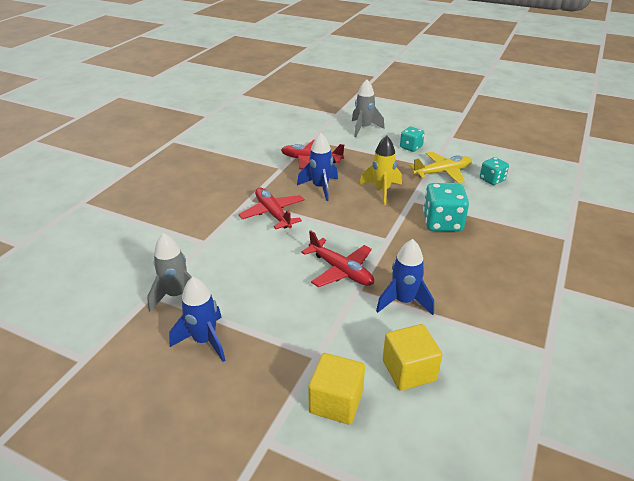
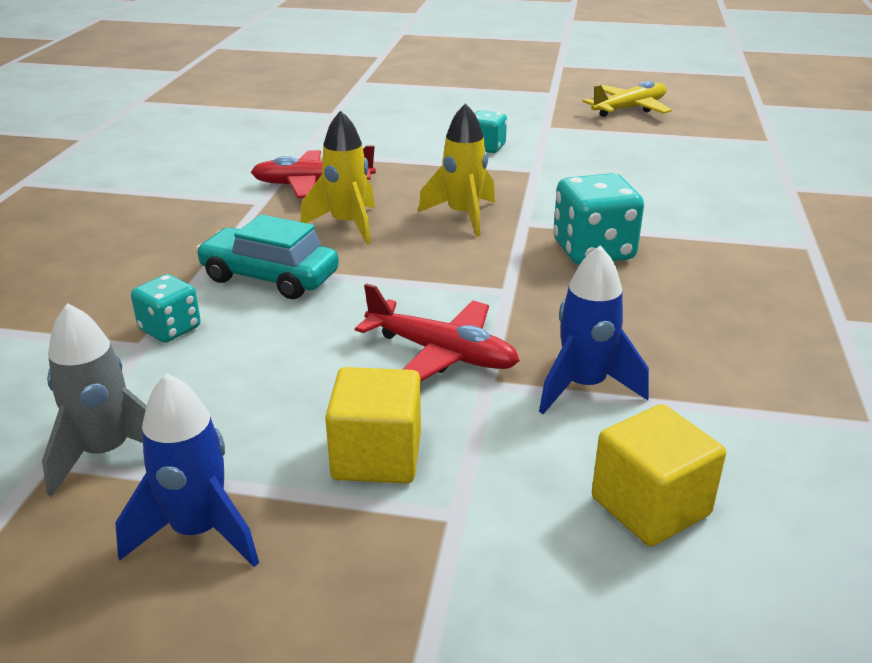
camera: 15 degrees left, 5 degrees down
red plane [239,187,305,229] -> turquoise car [196,214,339,299]
blue rocket [297,133,338,201] -> yellow rocket [300,110,375,244]
yellow cube [308,353,365,425] -> yellow cube moved to [325,367,421,483]
grey rocket [352,80,384,137] -> none
yellow plane [409,151,472,183] -> yellow plane moved to [582,81,672,117]
turquoise dice [480,157,509,185] -> turquoise dice moved to [131,274,201,343]

